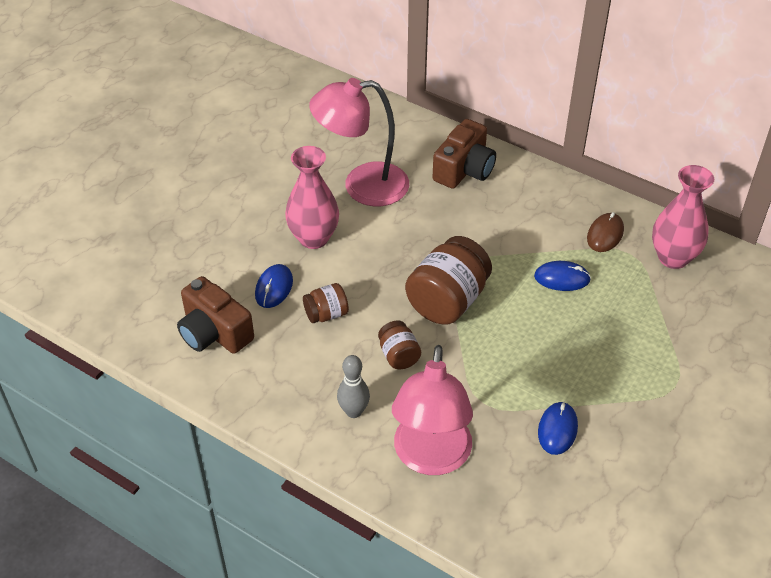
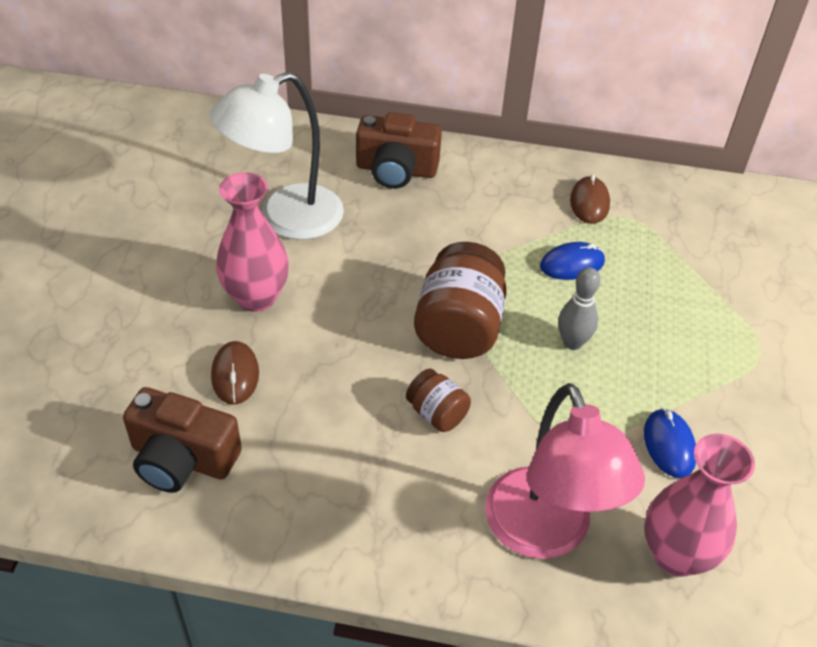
camera: 25 degrees left, 0 degrees up
blue mouse [255,264,293,308] -> brown mouse [211,341,259,405]
brown jar [303,283,349,323] -> none
pink lamp [309,78,409,206] -> white lamp [210,72,344,240]
grey bowling pin [337,355,370,418] -> grey bowling pin moved to [558,267,601,350]
brown camera [433,119,496,189] -> brown camera turned 90 degrees clockwise [356,112,442,189]
pink vase [652,165,714,269] -> pink vase moved to [644,434,755,577]

